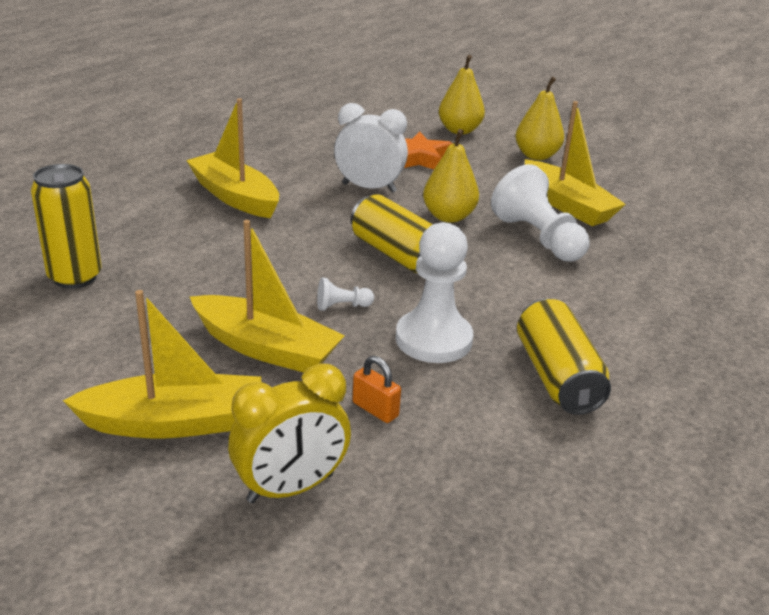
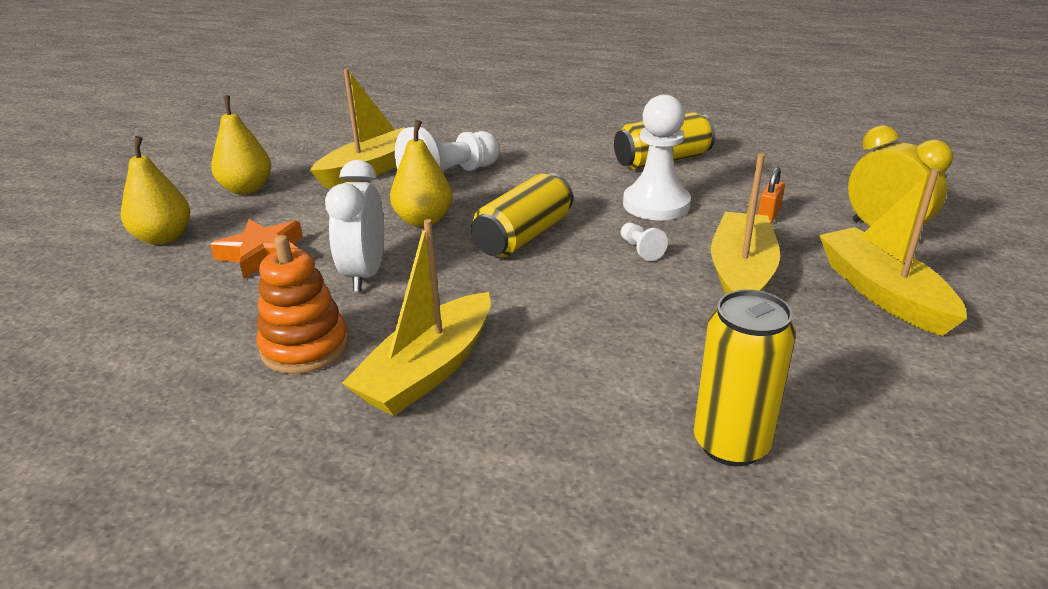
camera: 100 degrees left, 0 degrees up
none -> orange stacking toy [256,235,349,374]

